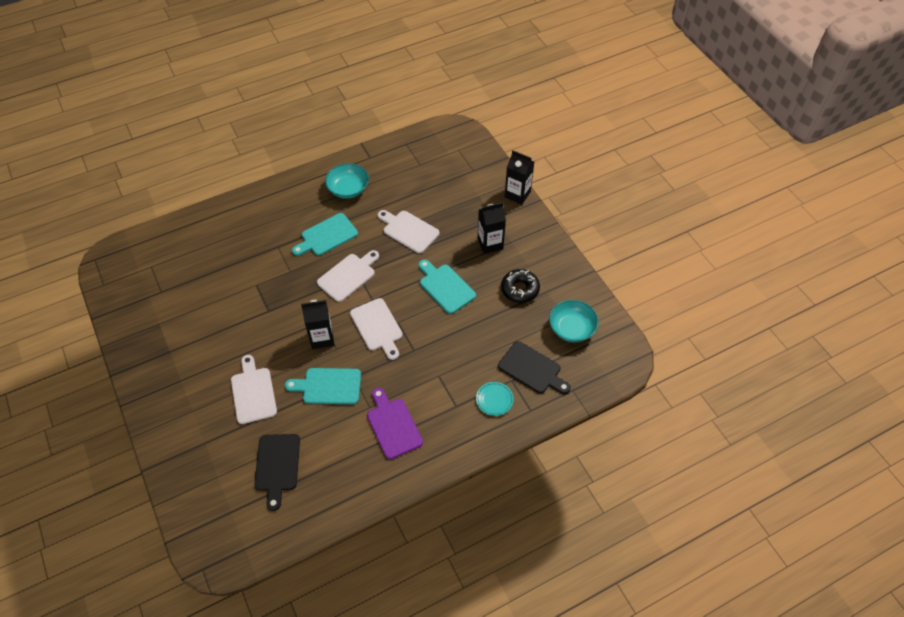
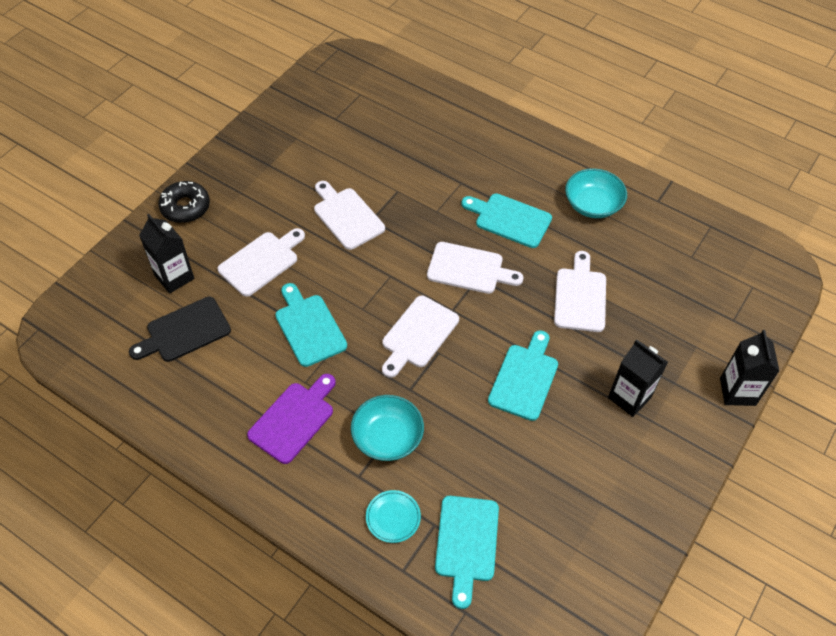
camera: 60 degrees right, 0 degrees up
black carton [301,300,334,349] -> black carton moved to [139,214,194,294]
black cutting board [498,341,571,394] -> turquoise cutting board [435,496,499,609]
black donut [501,269,540,303] -> black donut moved to [158,181,210,223]
turquoise bowl [549,300,599,342] -> turquoise bowl moved to [351,395,424,461]
none -> white cutting board [314,181,385,250]

